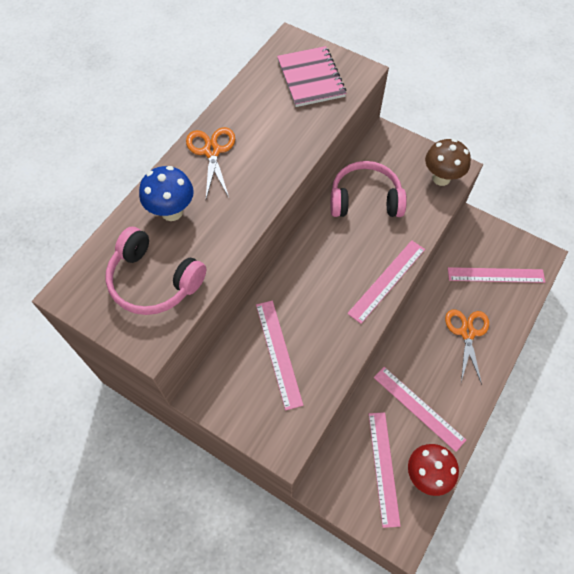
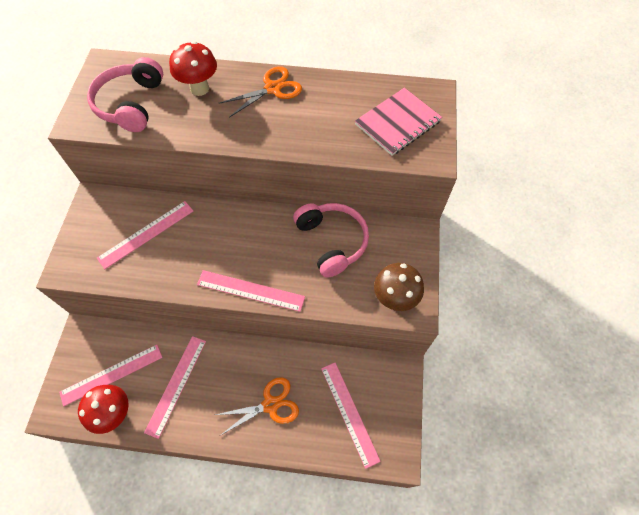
camera: 65 degrees right, 0 degrees up
blue mushroom [139,166,194,221] -> red mushroom [169,41,217,96]

